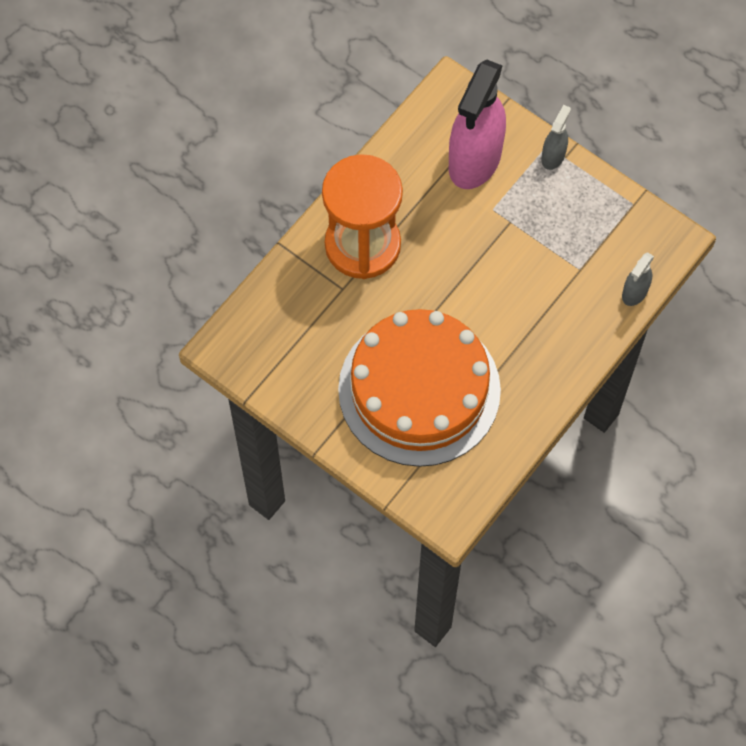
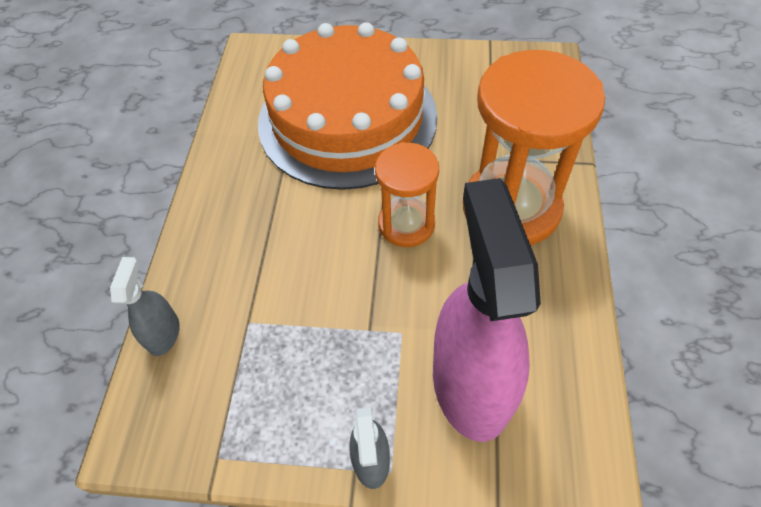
camera: 150 degrees right, 10 degrees down
none -> orange hourglass [375,142,439,247]

